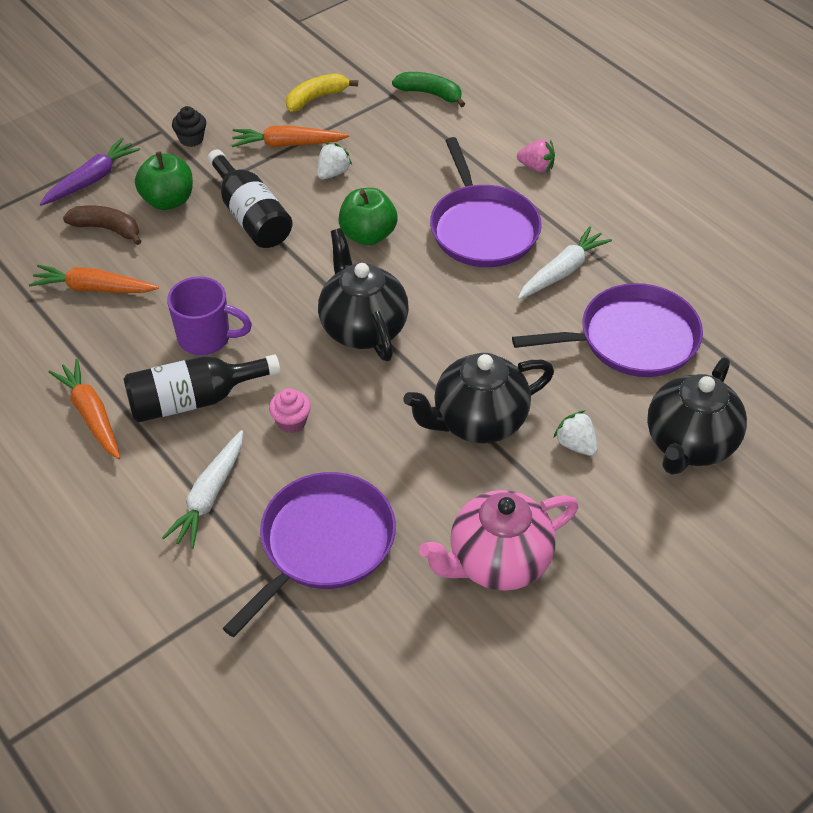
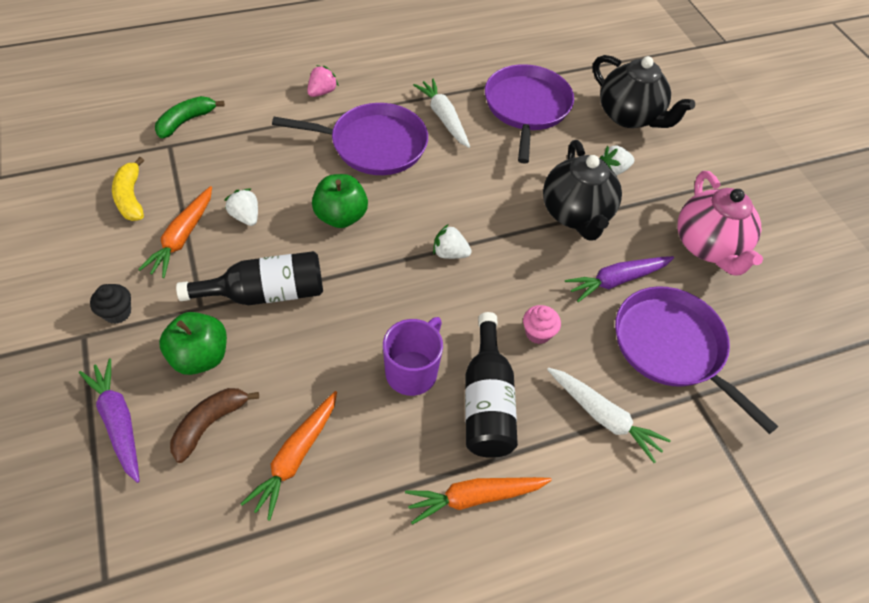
camera: 75 degrees left, 5 degrees up
black teapot [318,228,409,361] -> white strawberry [433,224,472,259]
none -> purple carrot [565,256,674,302]

